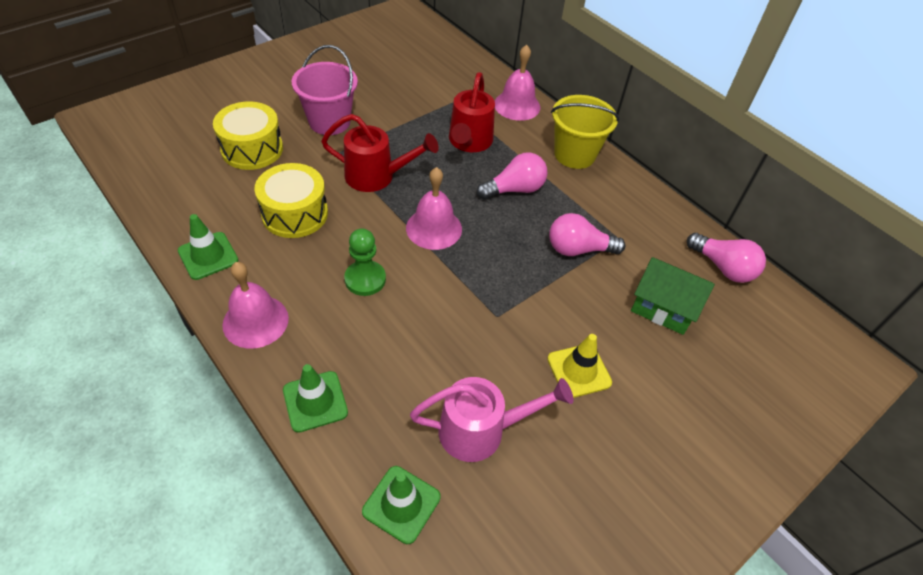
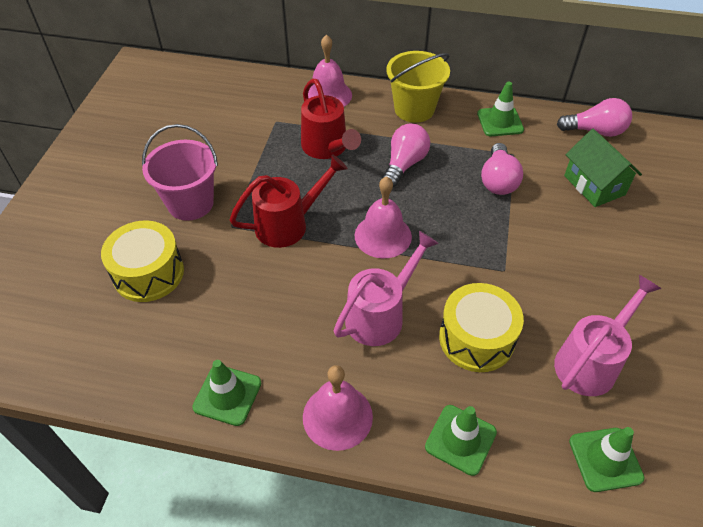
camera: 35 degrees left, 0 degrees up
yellow drum [254,163,328,238] -> yellow drum moved to [439,283,524,372]
green pawn [344,228,386,296] -> pink watering can [334,231,439,346]
yellow traffic cone [547,334,612,398] -> none
pink light bulb [549,213,625,256] -> pink light bulb turned 45 degrees counterclockwise [481,143,523,195]
green house [631,257,715,335] -> green house turned 75 degrees clockwise [564,129,642,207]
none -> green traffic cone [477,82,524,136]

